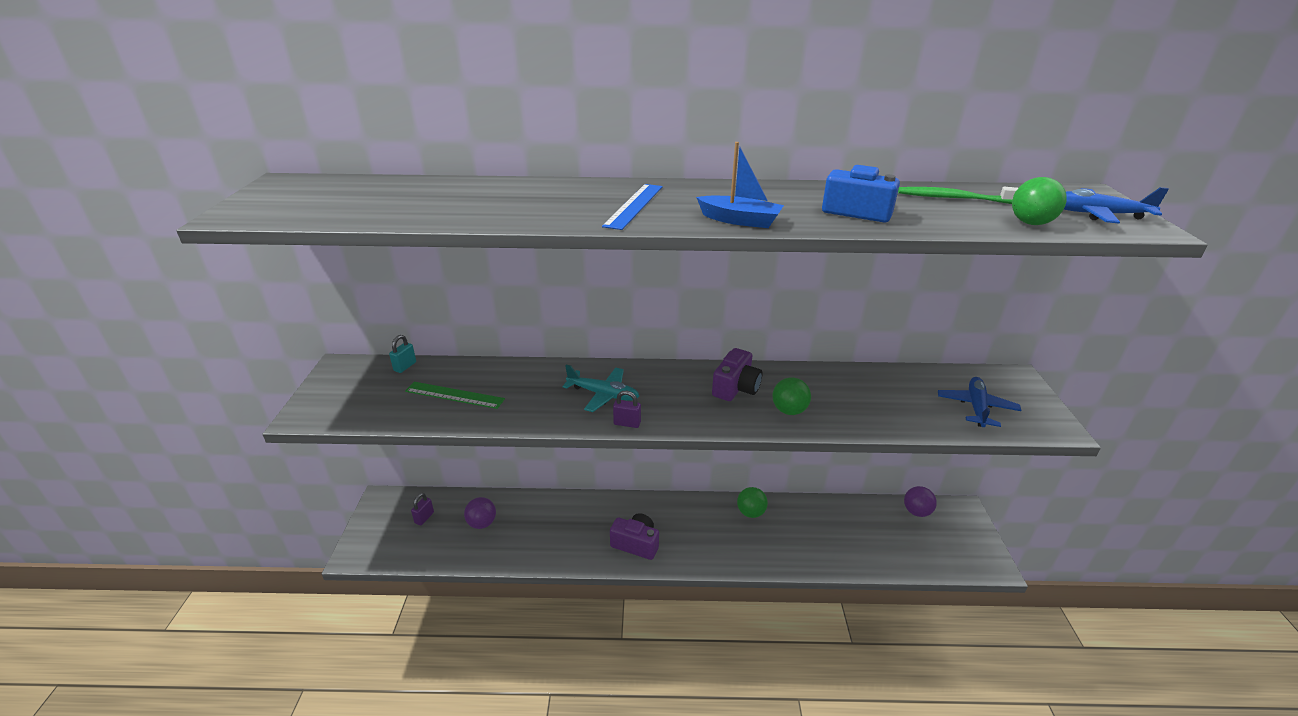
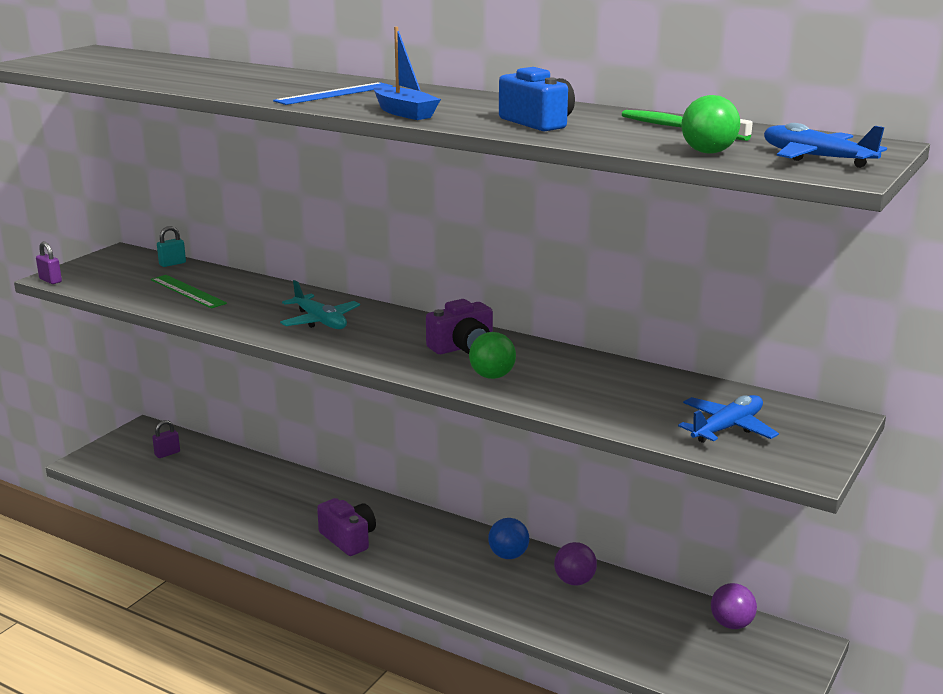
camera: 30 degrees right, 10 degrees down
purple ball [464,497,496,529] -> purple ball moved to [554,542,597,585]
purple padlock [613,391,641,428] -> purple padlock moved to [36,242,62,284]
green ball [737,487,768,518] -> blue ball [488,518,529,559]

